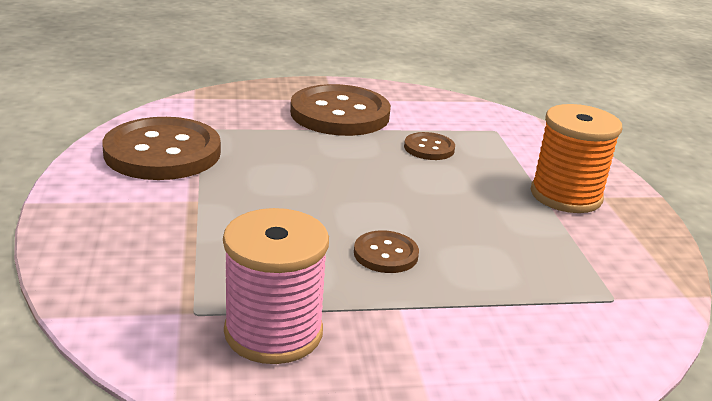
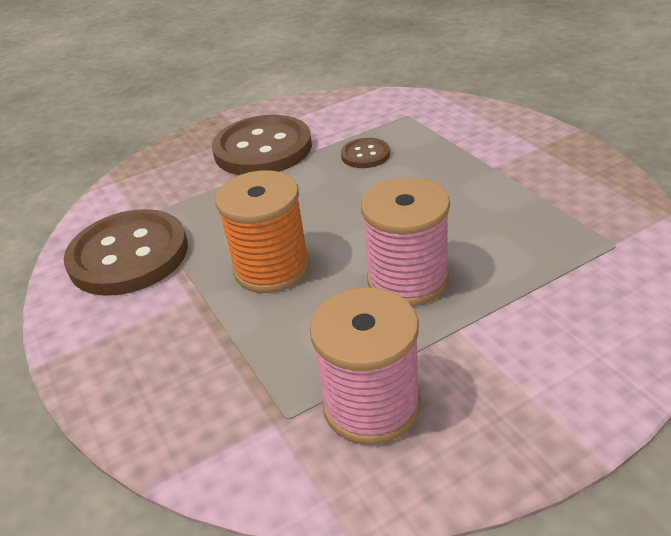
camera: 15 degrees left, 10 degrees up
brown button [354,230,419,273] -> pink spool [361,177,450,306]
orange spool [531,104,622,213] -> orange spool moved to [215,170,310,293]

